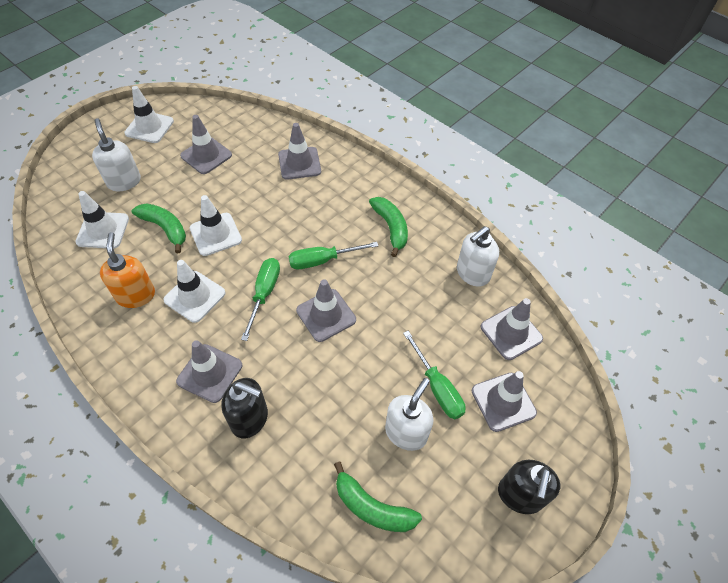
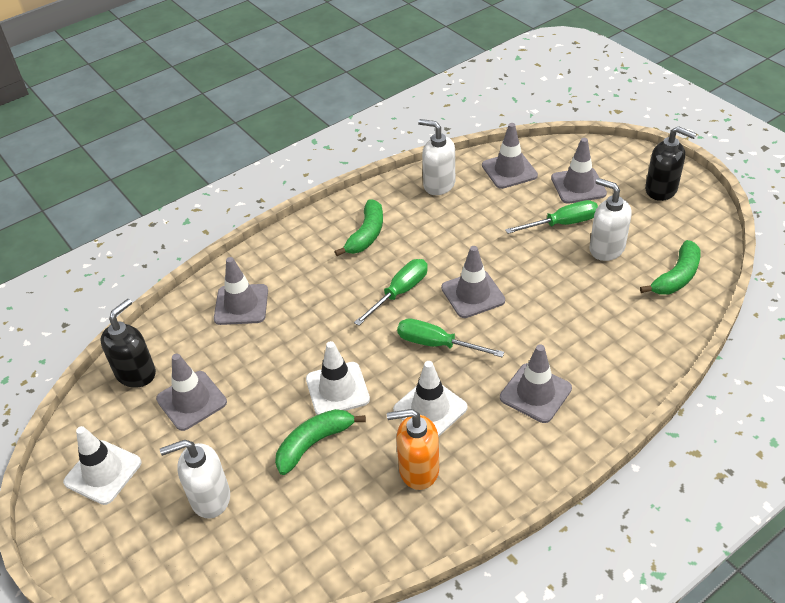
camera: 75 degrees left, 10 degrees down
white traffic cone [75,191,129,248] -> none
black soap dispenser [221,378,268,439] -> black soap dispenser moved to [100,299,156,388]
green screwdriver [289,242,378,269] -> green screwdriver turned 135 degrees counterclockwise [354,259,428,326]
green banana [369,197,408,257] -> green banana turned 120 degrees clockwise [335,199,383,256]
white soap dispenser [457,226,499,287] -> white soap dispenser turned 150 degrees clockwise [418,119,455,195]

